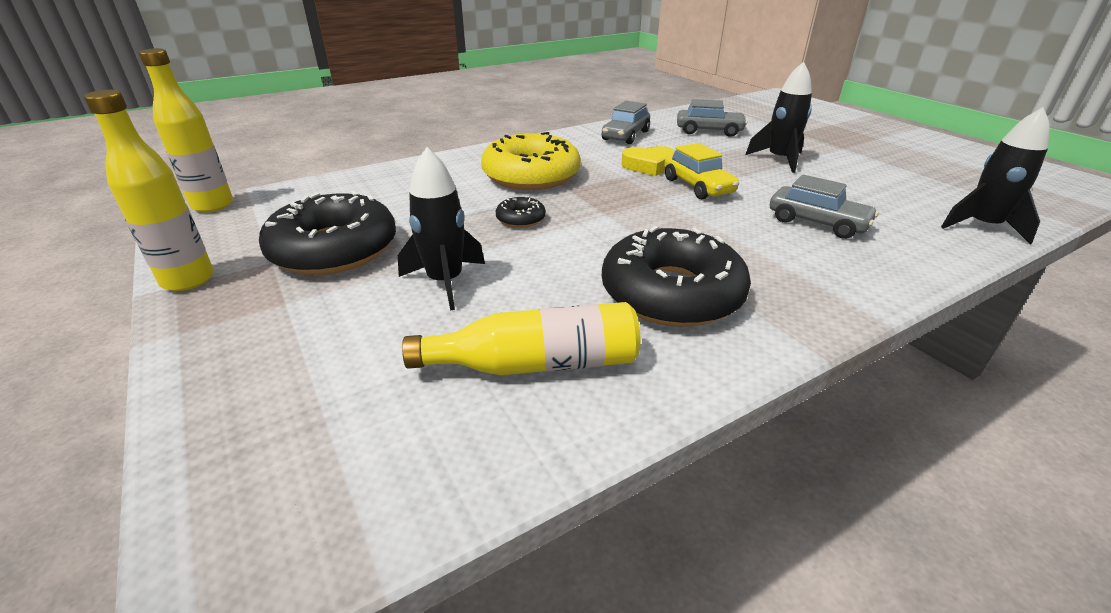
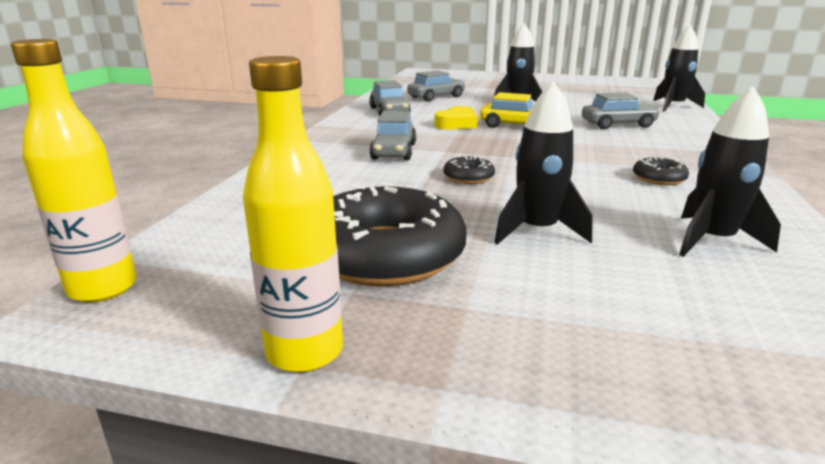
camera: 45 degrees left, 10 degrees down
yellow bottle [402,302,641,375] -> black rocket [679,86,781,257]
yellow donut [481,132,581,190] -> grey car [370,111,416,160]
black donut [602,226,751,327] -> black donut [633,156,689,185], size x0.44

